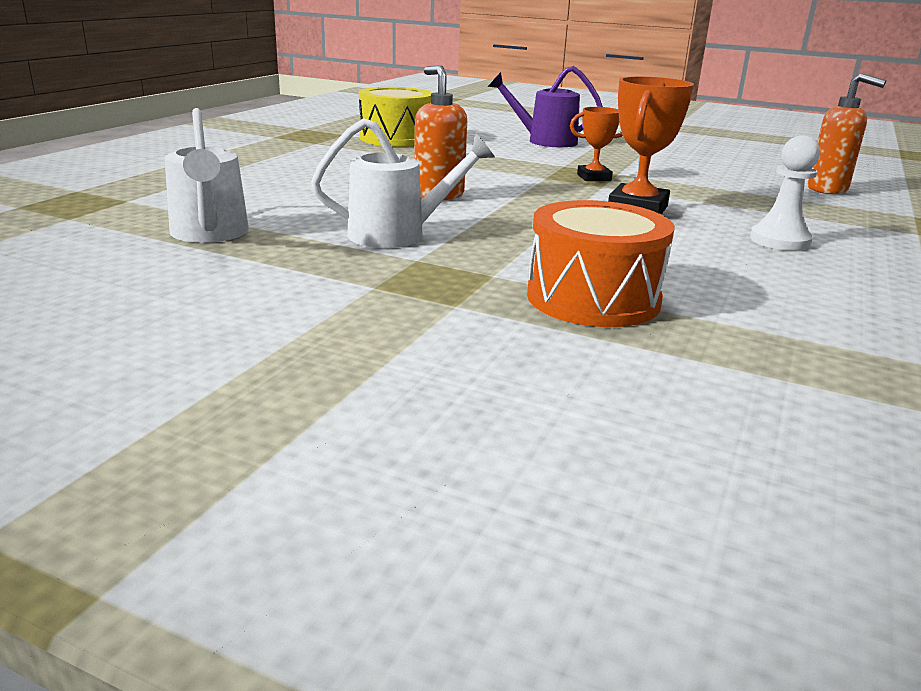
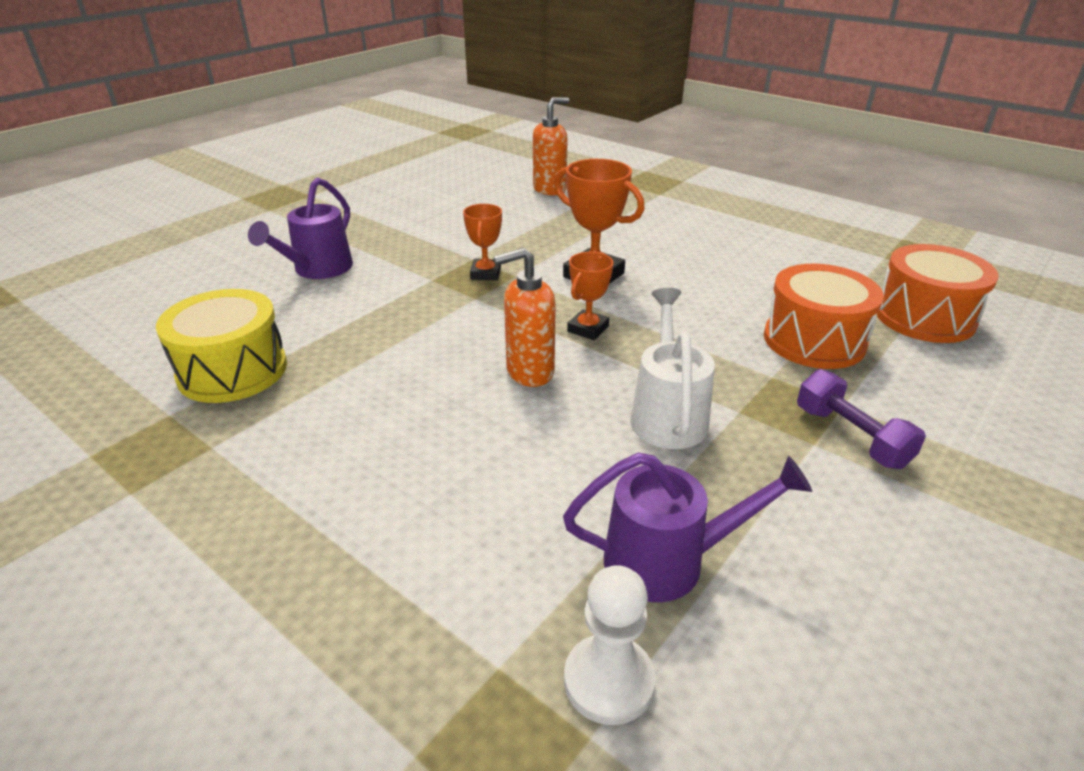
camera: 75 degrees left, 10 degrees up
white watering can [165,108,249,243] -> purple watering can [563,452,812,602]
white pawn [750,135,820,251] -> white pawn moved to [564,565,656,725]
none -> orange trophy [567,252,613,340]
none -> purple dumbbell [797,369,926,469]
none -> orange drum [877,244,999,343]

